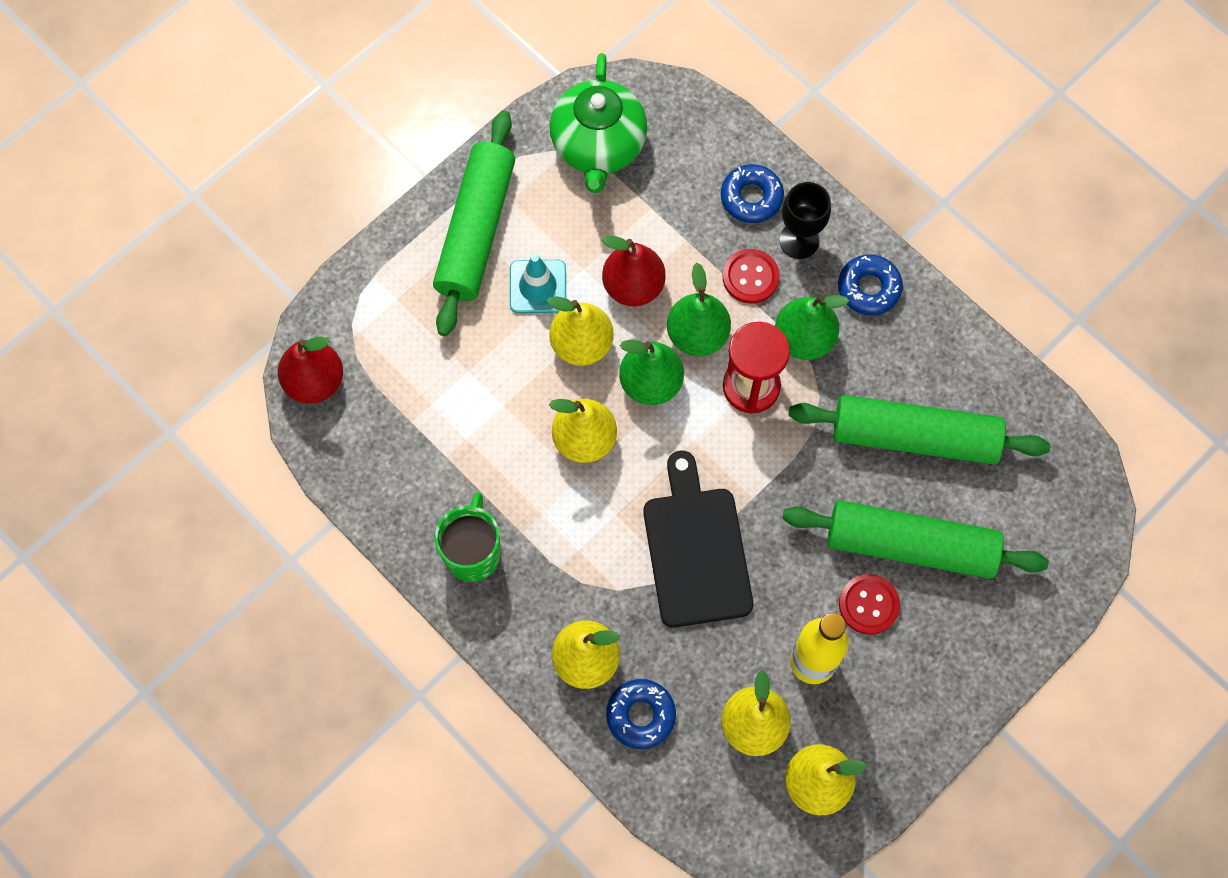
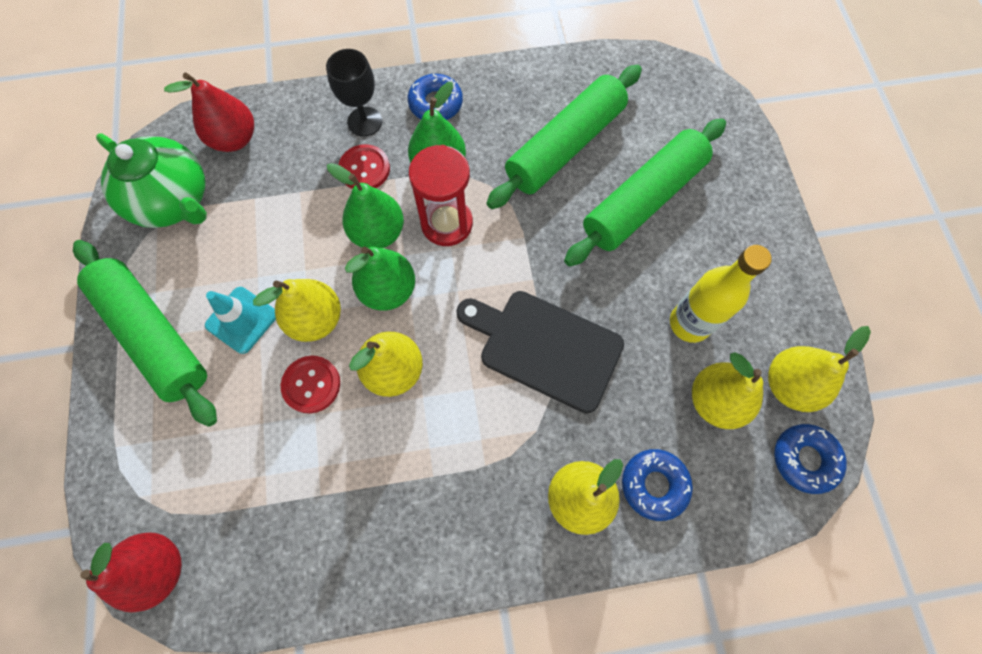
camera: 55 degrees left, 0 degrees up
green mug [435,492,501,582] -> none
red pear [602,236,666,306] -> red pear moved to [164,72,254,152]
blue donut [721,164,784,223] -> blue donut moved to [774,424,847,494]
red button [839,574,900,635] -> red button moved to [281,356,340,413]

